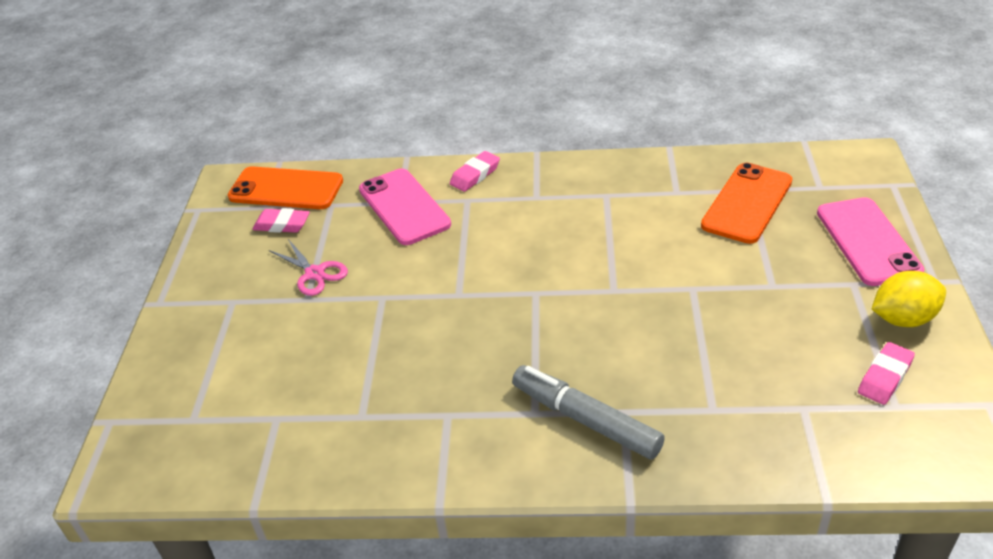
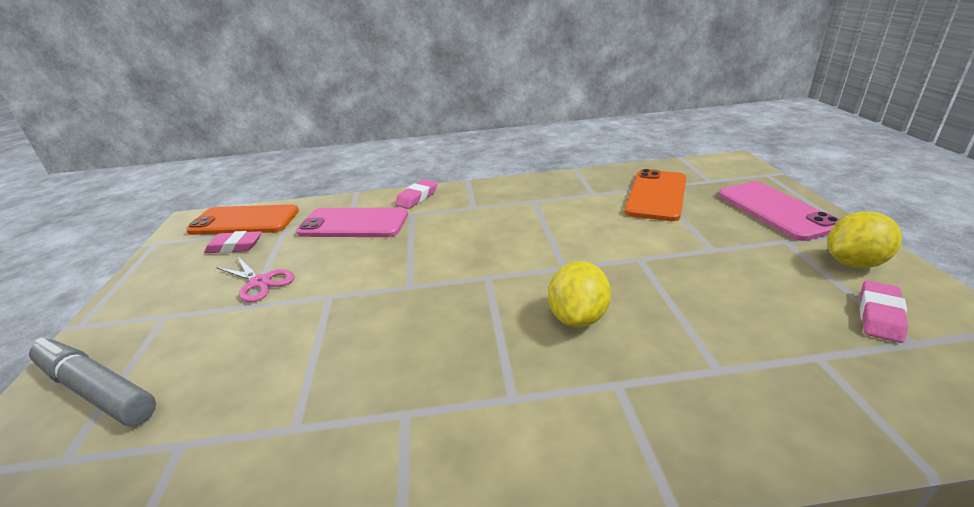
camera: 10 degrees left, 10 degrees down
pink phone [359,169,451,245] -> pink phone turned 45 degrees counterclockwise [296,208,408,237]
grey marker [512,365,665,460] -> grey marker moved to [29,337,156,426]
none -> yellow lemon [548,261,611,327]

